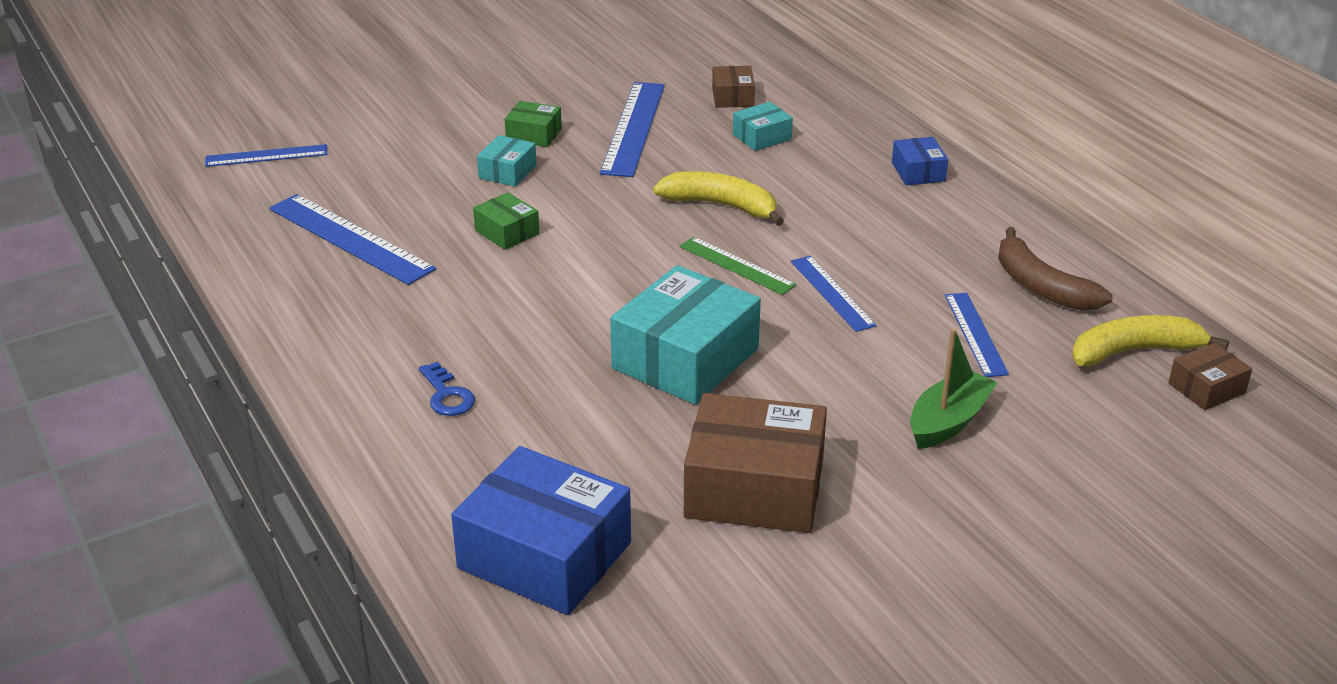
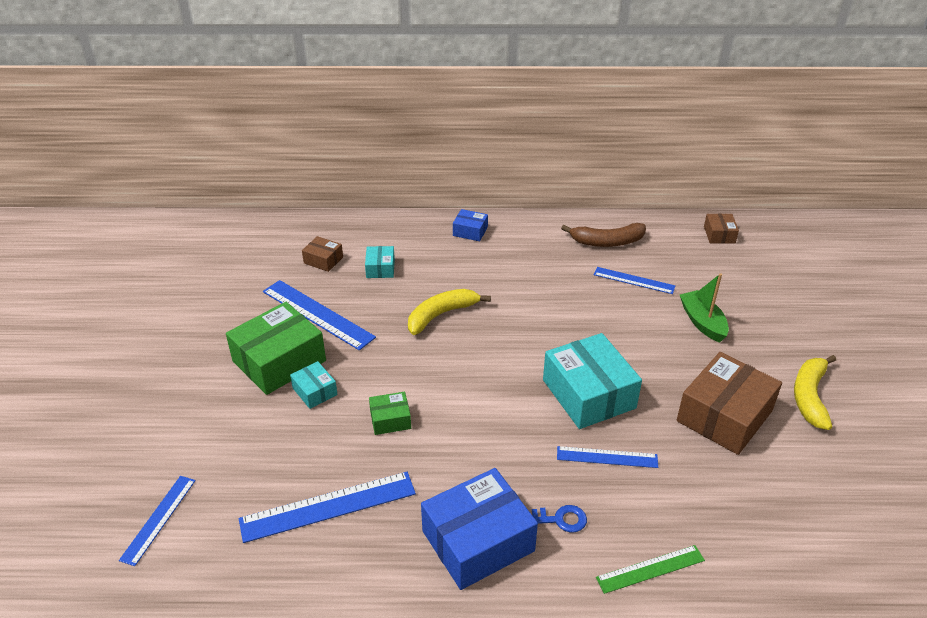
camera: 60 degrees left, 5 degrees up
blue box [451,446,631,615] -> blue box moved to [421,468,538,590]
green box [505,101,562,147] -> green box [226,302,326,395], size x2.07
green ruler [680,237,796,295] -> green ruler moved to [596,545,705,594]
blue ruler [791,256,877,332] -> blue ruler moved to [557,446,658,468]
yellow banana [1072,315,1229,366] -> yellow banana moved to [794,355,836,430]

